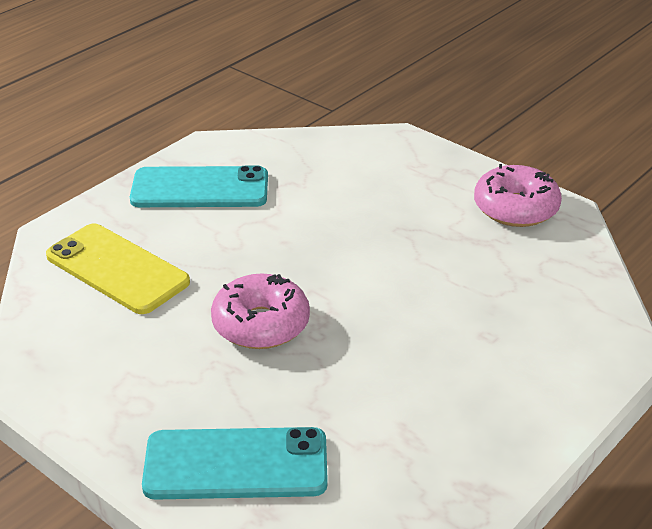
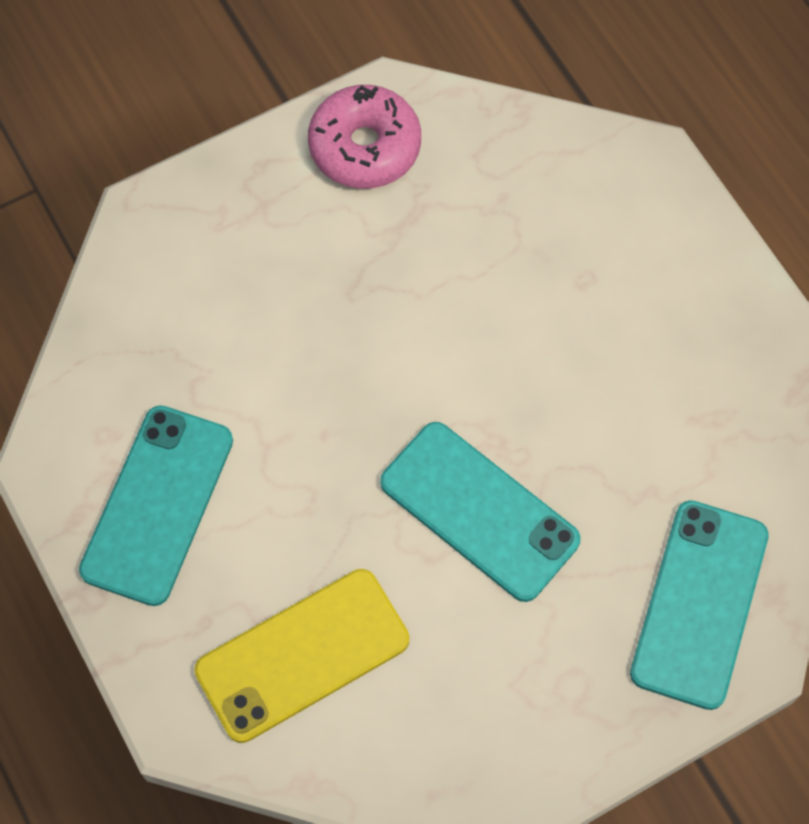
camera: 70 degrees left, 30 degrees up
pink donut [211,274,310,349] -> turquoise phone [380,422,581,602]

